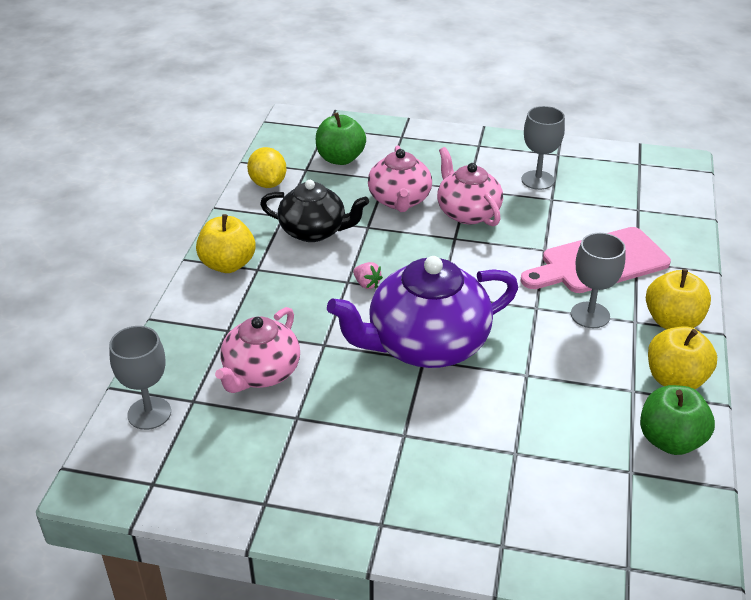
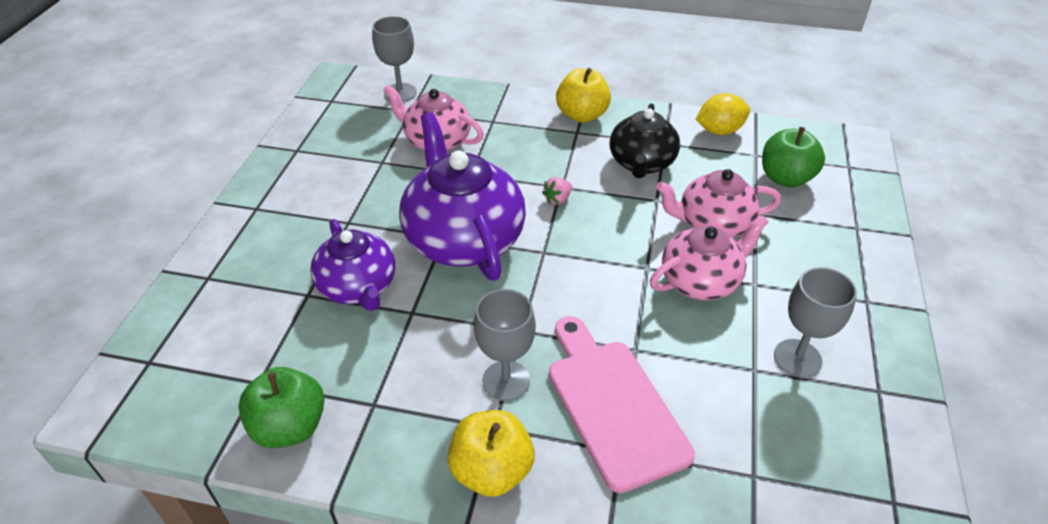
camera: 90 degrees right, 5 degrees up
yellow apple [648,326,717,389] -> none
none -> purple teapot [310,219,395,311]

